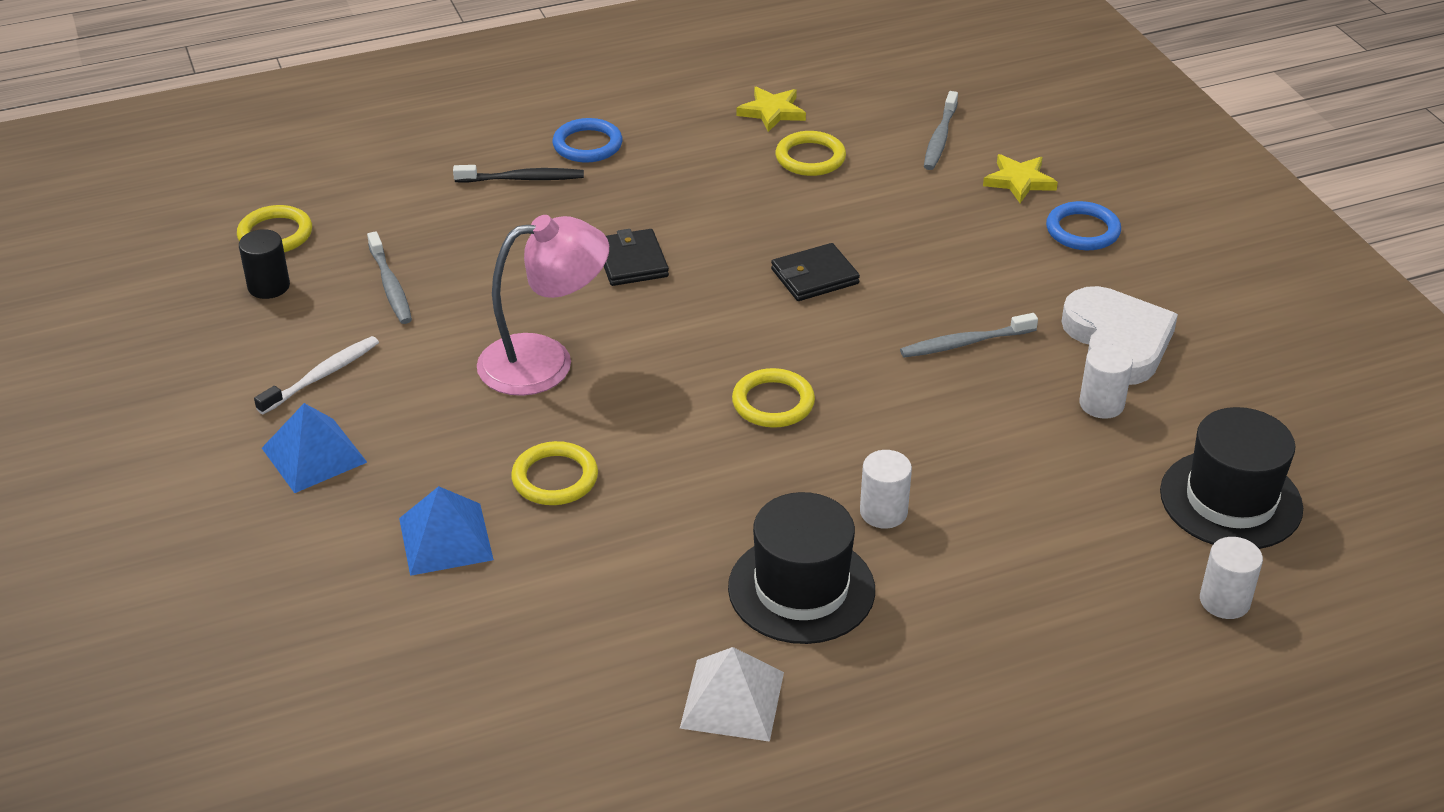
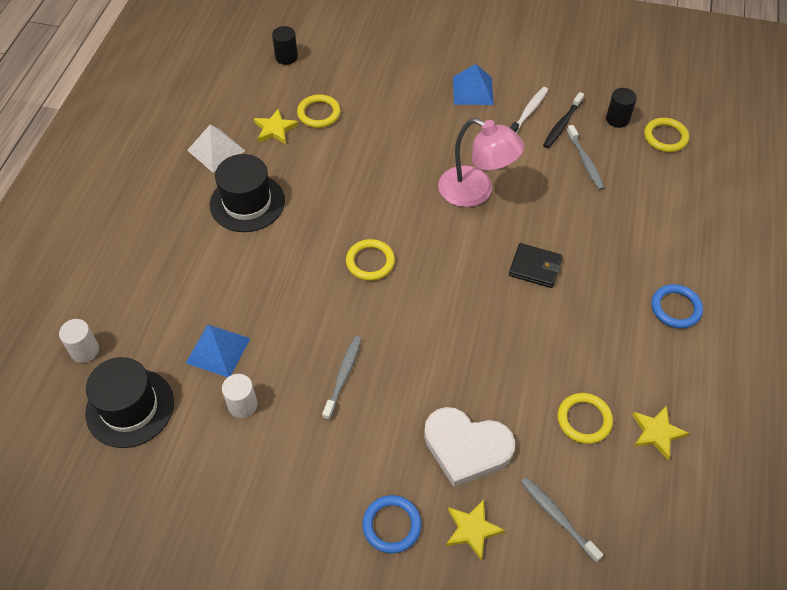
camera: 125 degrees right, 15 degrees up
white toothbrush [254,336,379,414] -> white toothbrush turned 135 degrees counterclockwise [510,87,548,133]
grey toothbrush [367,231,412,324] -> grey toothbrush turned 120 degrees counterclockwise [567,125,604,190]
blue pyramid [399,486,494,576] -> blue pyramid moved to [186,324,251,377]
black toothbrush [453,165,584,183] -> black toothbrush moved to [543,92,584,148]
pink lamp [477,215,609,396] -> pink lamp turned 75 degrees counterclockwise [438,118,524,207]
yellow ring [511,441,598,505] -> yellow ring moved to [297,94,341,128]
black wallet [771,243,860,301] -> none
white cylinder [860,450,912,529] -> none
white heart [1061,286,1178,385] -> white heart moved to [424,407,515,487]
none -> yellow star [254,109,298,144]
none -> black cylinder [272,26,298,65]

